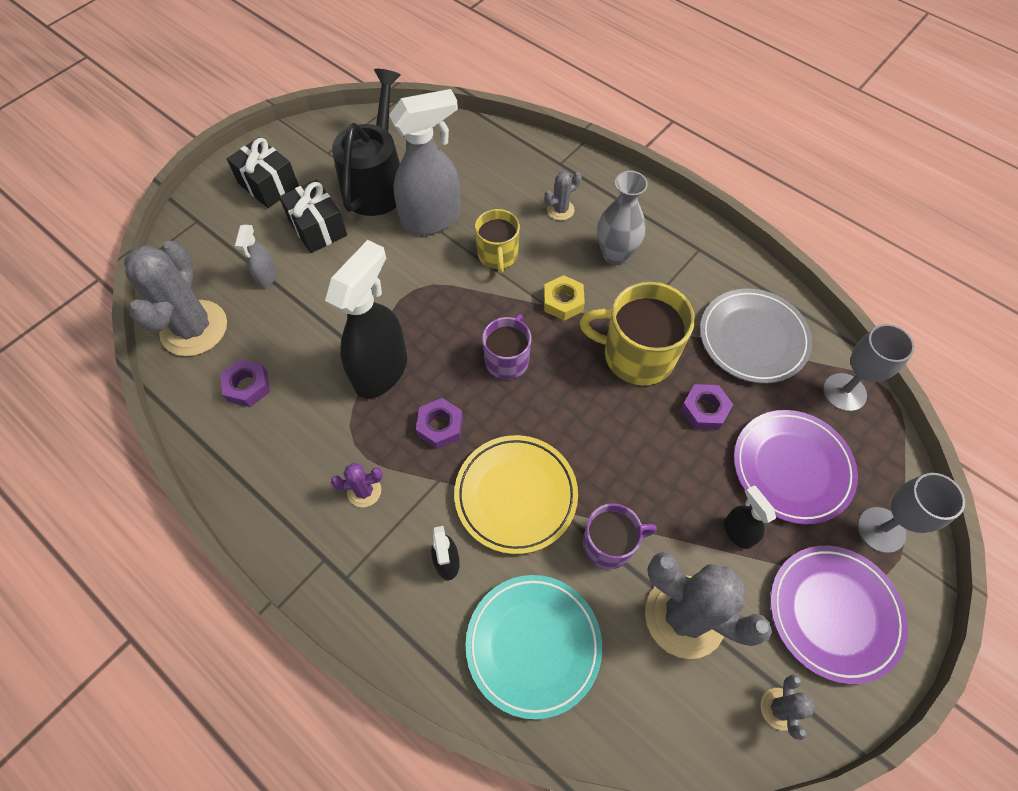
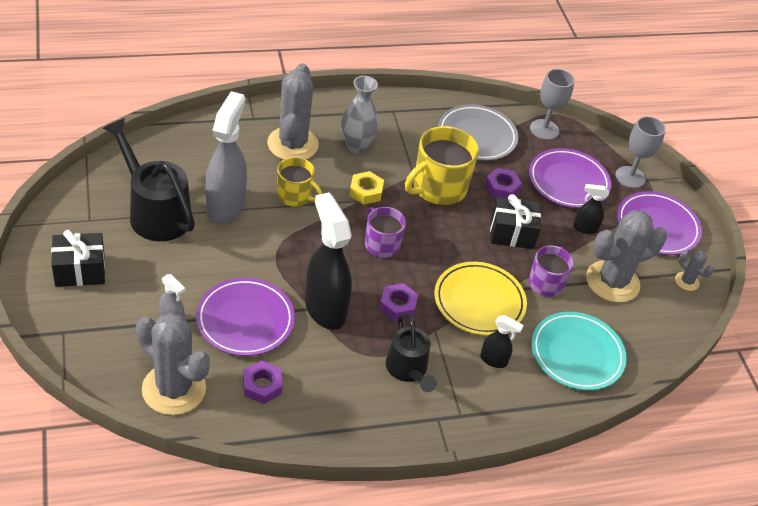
camera: 60 degrees left, 15 degrees down
black gift [279,179,347,253] -> black gift moved to [490,194,541,249]
purple cactus [331,463,383,507] -> black watering can [386,314,437,392]
grey cactus [544,172,582,221] -> grey cactus [267,63,319,160], size x2.19
none -> purple plate [196,278,295,356]

